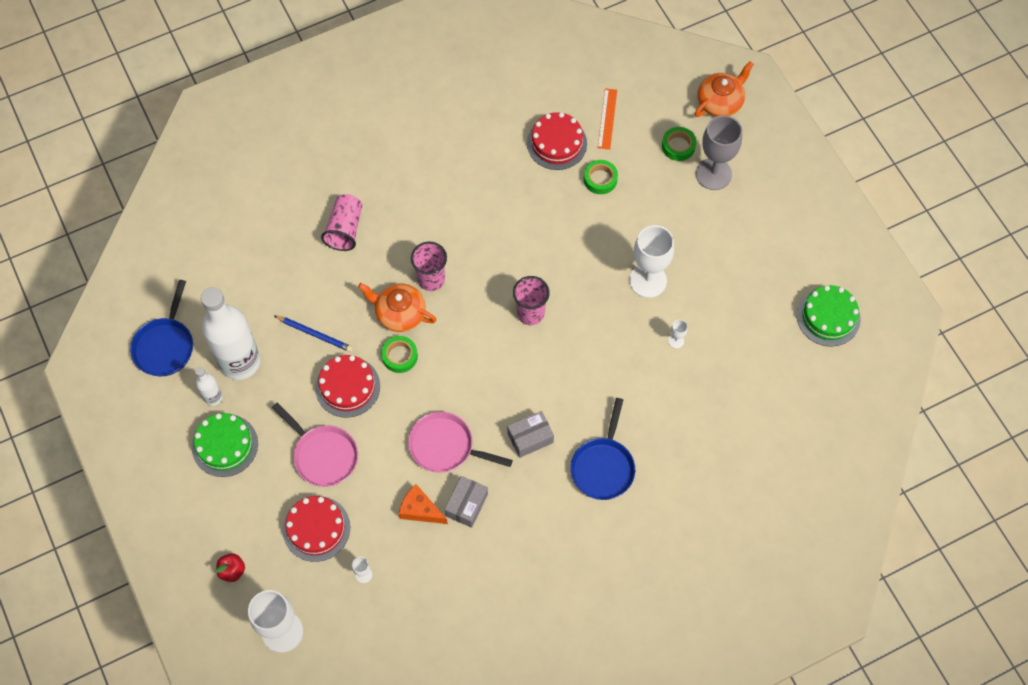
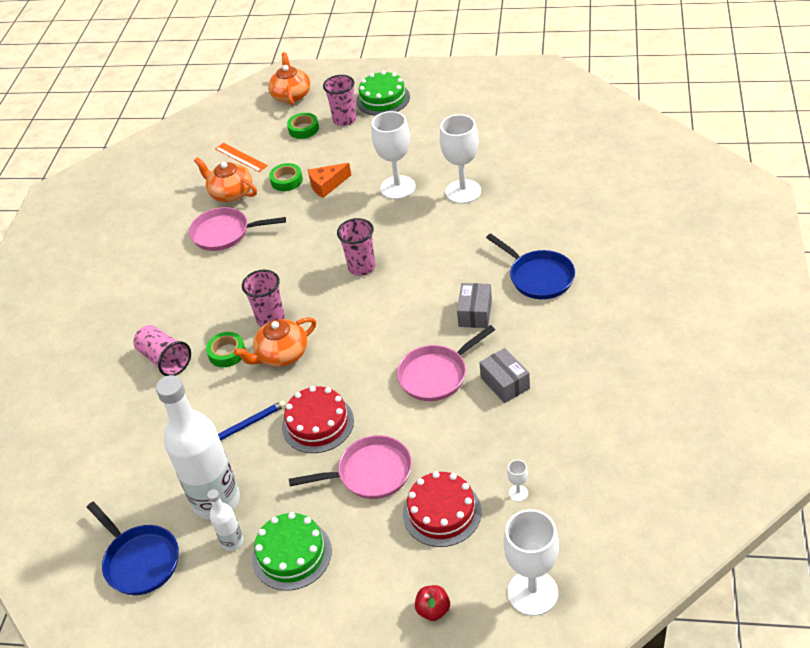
camera: 50 degrees left, 20 degrees down
green tape [381,336,418,373] -> green tape moved to [206,332,245,367]
orange cheese [399,484,448,524] -> orange cheese moved to [308,163,351,198]
red cake [527,112,587,170] -> orange teapot [194,157,257,202]
white goblet [668,320,688,348] -> white goblet [440,114,481,204], size x2.40
grey goblet [696,115,742,190] -> pink cup [323,75,357,126]
green cake [797,285,861,346] -> green cake moved to [356,71,410,116]
none -> pink pan [189,207,286,251]

